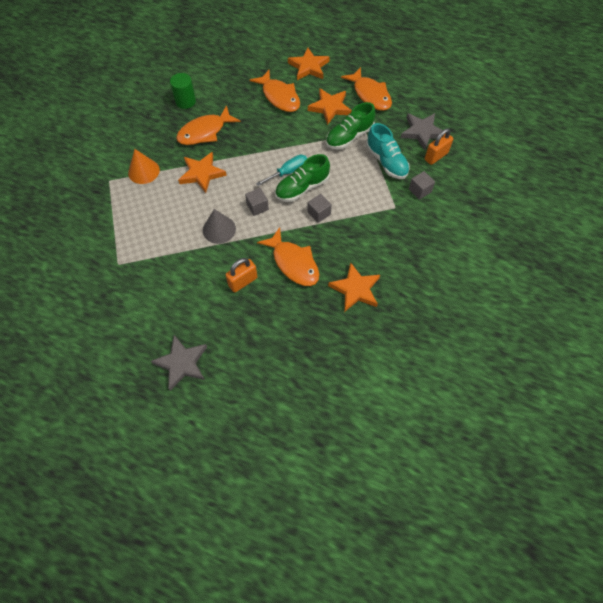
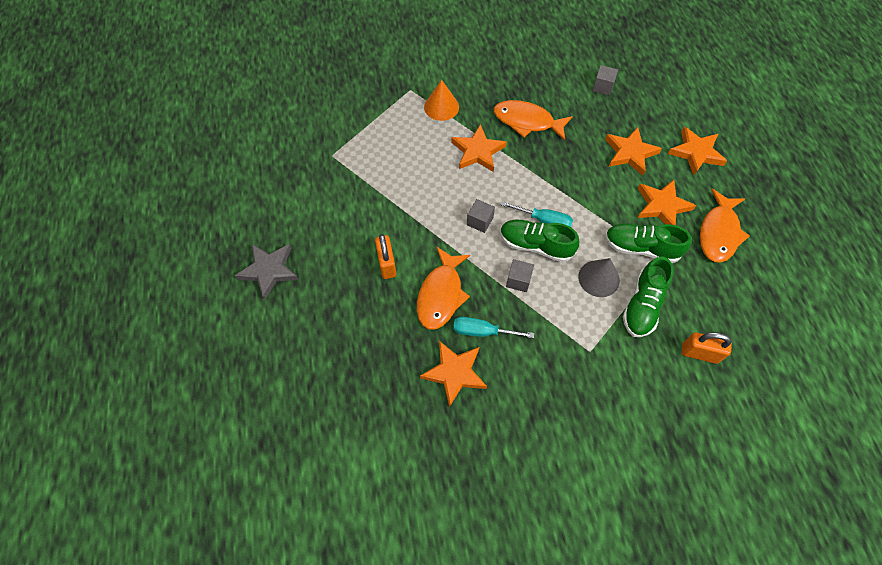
camera: 55 degrees right, 0 degrees up
green cylinder [170,73,196,109] -> none
grey cone [203,209,236,244] -> grey cone moved to [578,258,620,297]
orange padlock [226,258,258,293] -> orange padlock turned 60 degrees clockwise [375,234,396,279]
orange fish [249,70,300,112] -> orange star [605,127,662,176]
turquoise shoe [366,123,410,179] -> green shoe [623,257,674,337]
grey star [401,113,443,150] -> none
grey cube [409,171,435,200] -> grey cube moved to [592,65,618,95]
none -> turquoise screwdriver [453,317,534,338]

